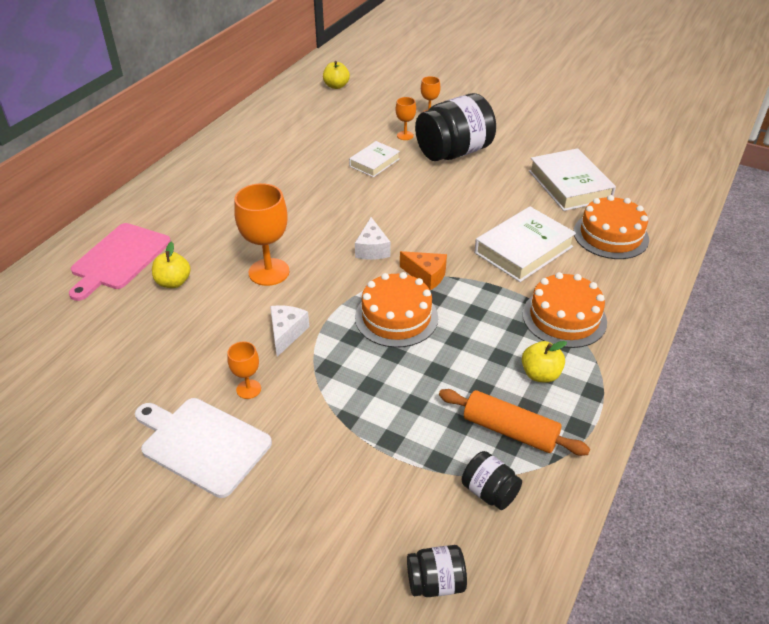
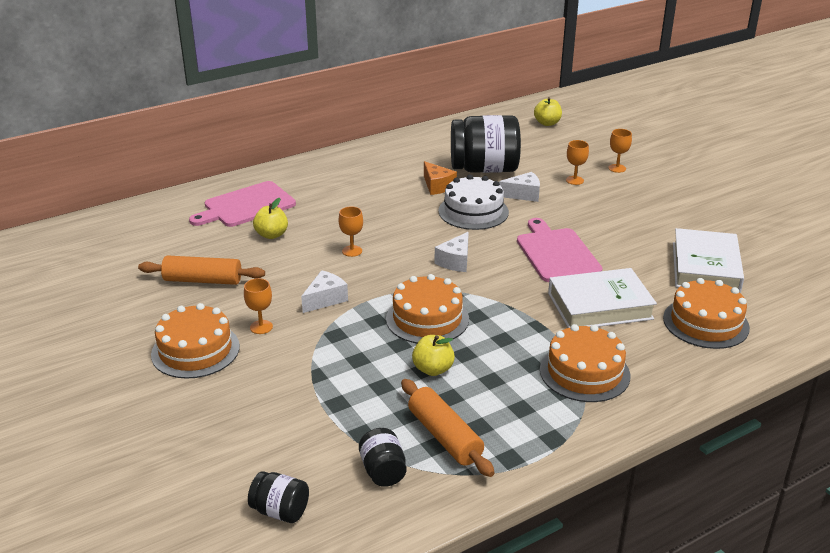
camera: 30 degrees right, 10 degrees down
white cutting board [135,398,272,498] -> orange cake [151,303,240,379]
orange goblet [234,183,290,286] -> orange goblet [339,207,363,257], size x0.52
white book [349,141,400,177] -> white cheese [499,172,540,202]
orange cheese [400,251,447,291] -> orange cheese moved to [424,161,457,195]
black jar [415,93,496,161] -> black jar moved to [451,115,521,173]
yellow apple [522,341,567,383] -> yellow apple moved to [412,335,455,376]
none -> orange rolling pin [138,255,265,285]
none -> white cake [438,175,509,230]
none -> pink cutting board [517,218,603,282]

